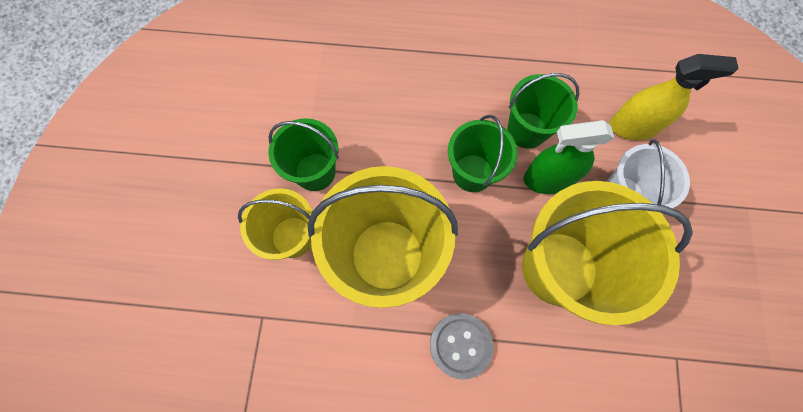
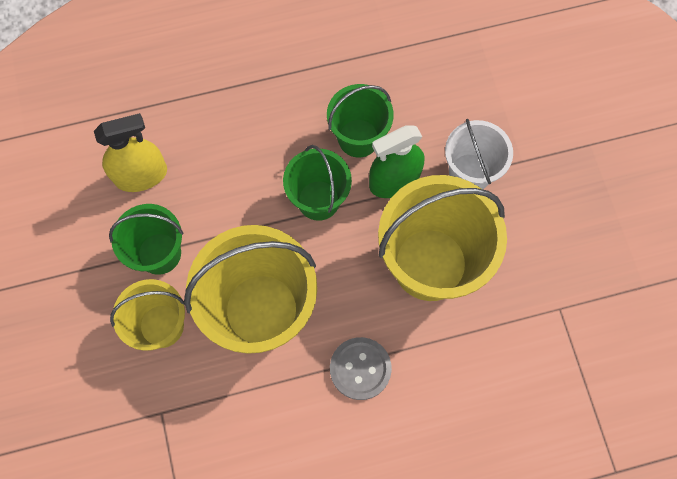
camera: 20 degrees left, 0 degrees up
yellow spray bottle [610,54,739,140] -> yellow spray bottle moved to [94,113,167,192]

